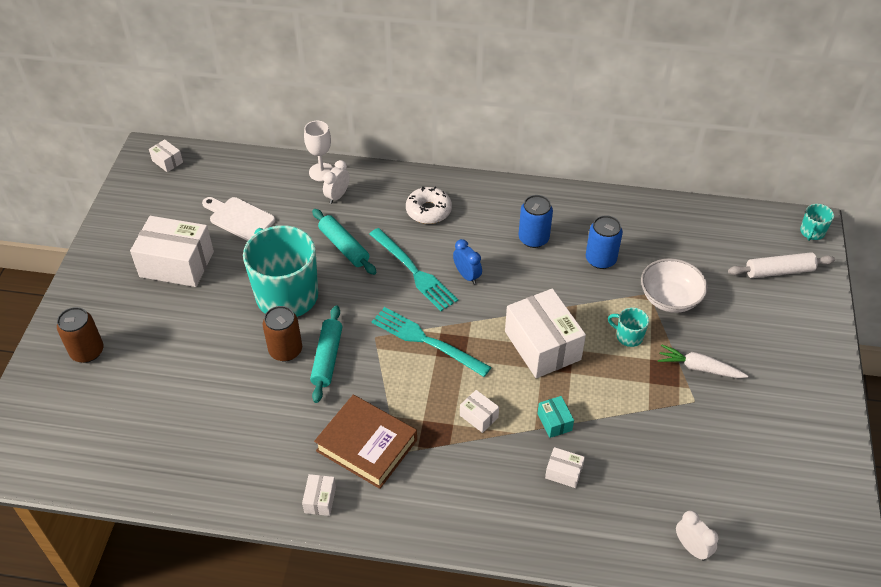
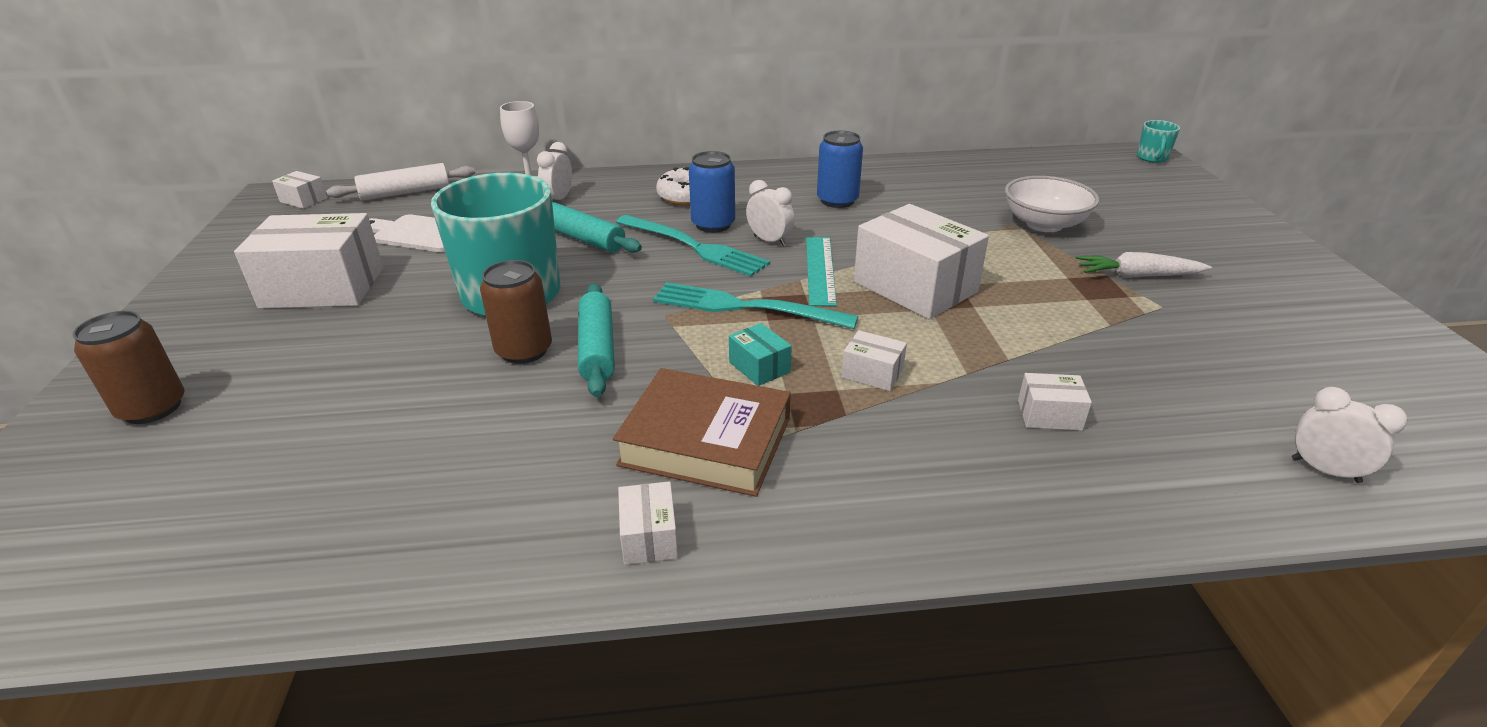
camera: 15 degrees left, 15 degrees down
blue clock [453,239,482,284] -> white clock [746,180,795,246]
turquoise box [537,396,574,438] -> turquoise box moved to [729,323,792,386]
blue can [586,215,623,269] -> blue can moved to [689,151,735,233]
turquoise mug [608,308,649,347] -> none
white rolling pin [728,252,835,278] -> white rolling pin moved to [326,163,475,201]
none -> turquoise ruler [806,237,837,306]

